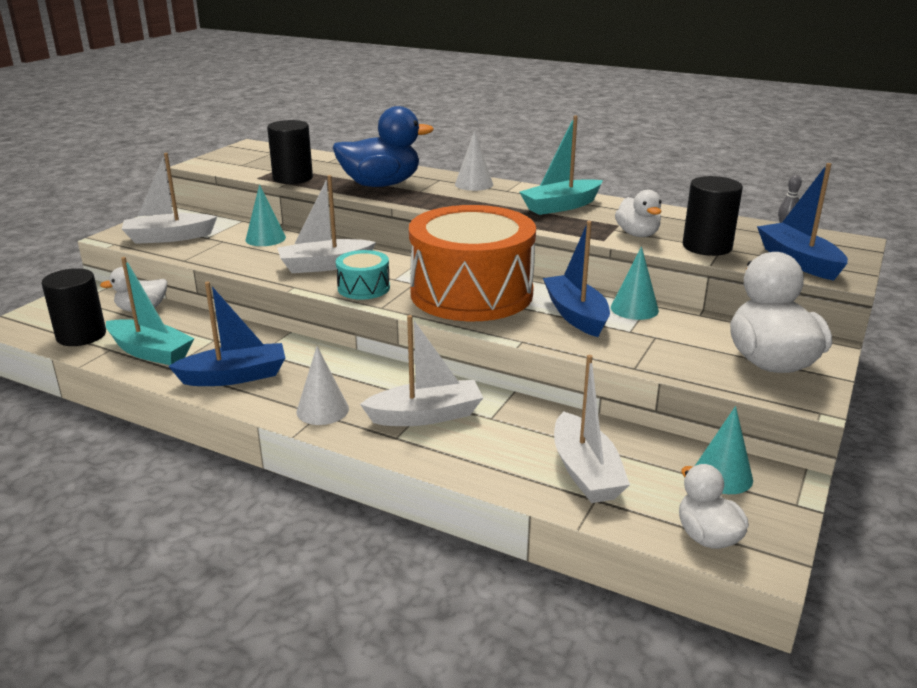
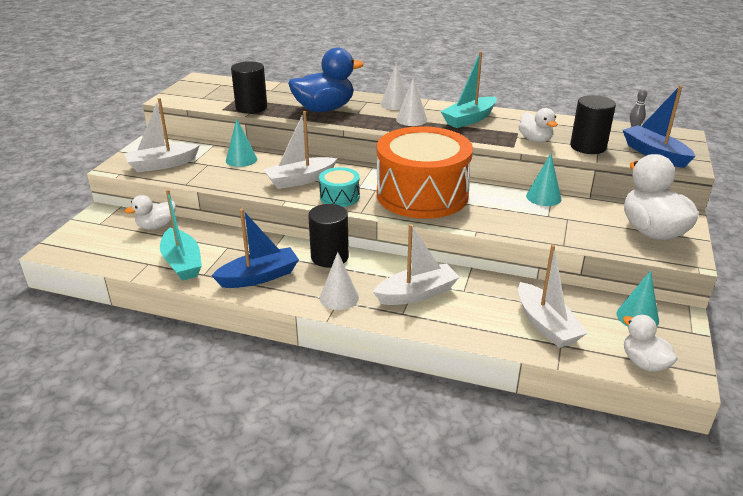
camera: 10 degrees left, 5 degrees up
black cylinder [41,268,106,346] -> black cylinder moved to [308,204,349,267]
turquoise boat [106,257,194,365] -> turquoise boat turned 45 degrees clockwise [160,189,202,281]
blue boat [543,221,610,337] -> none
none -> white cone [396,77,427,126]

